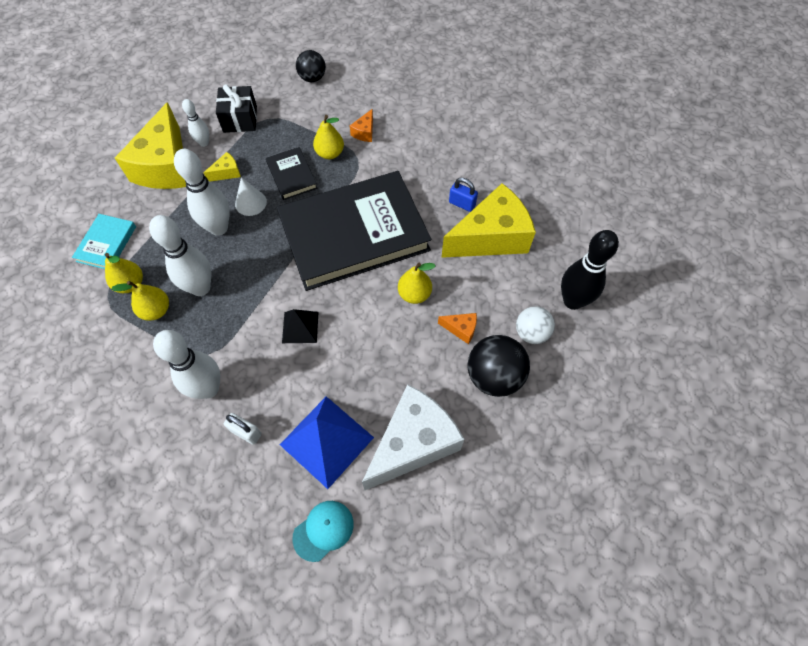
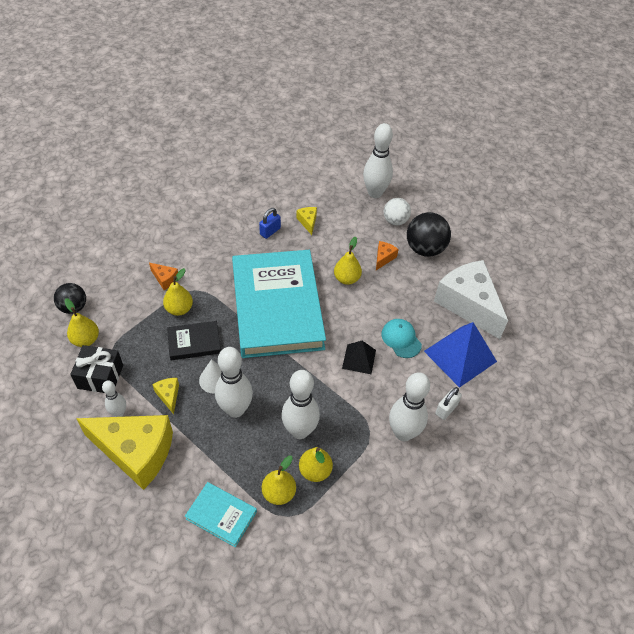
camera: 80 degrees left, 10 degrees down
black book [277,171,432,291] -> turquoise book [232,250,326,358]
turquoise cap [292,501,354,562] -> turquoise cap moved to [381,319,422,358]
yellow cheese [441,183,536,258] -> yellow cheese [297,207,317,235], size x0.40
black bowling pin [561,230,619,310] -> white bowling pin [363,123,393,198]
none -> yellow pear [64,298,99,347]

